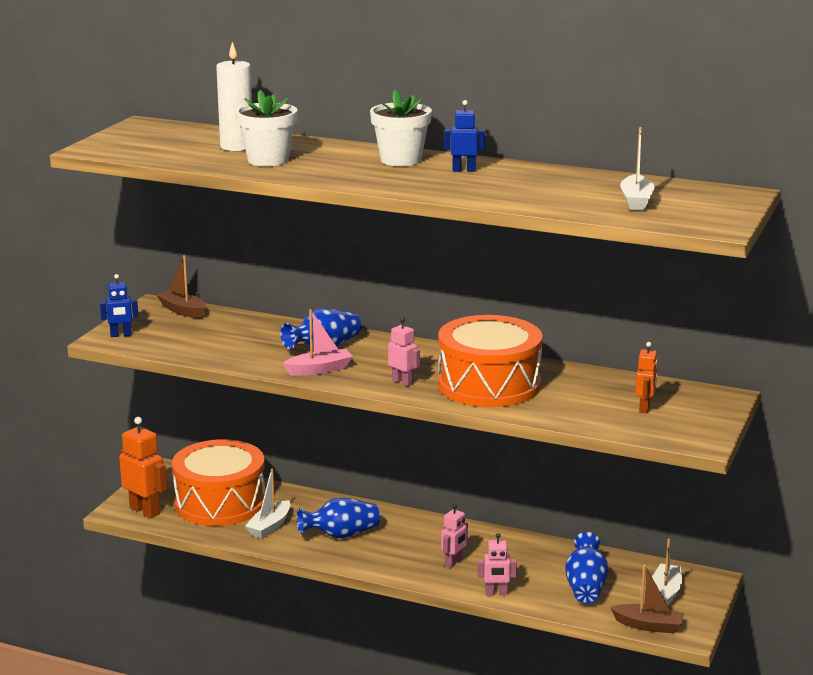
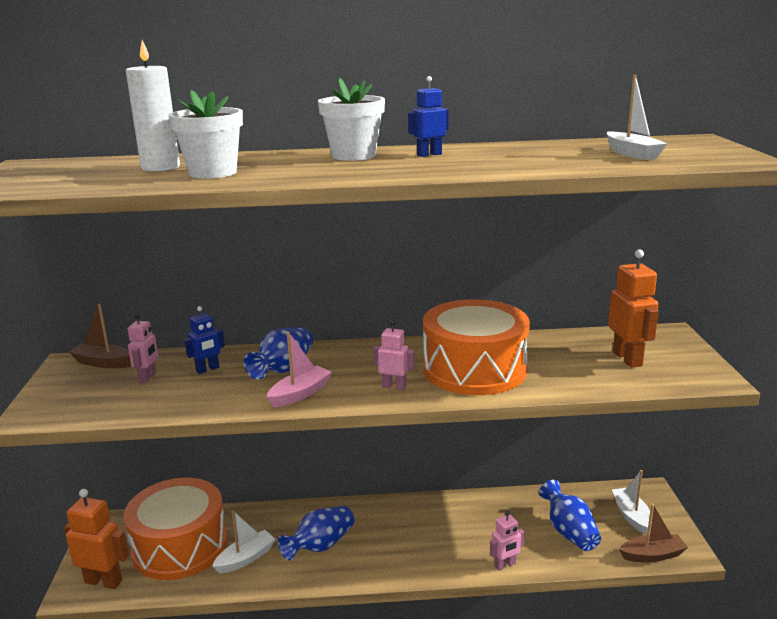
camera: 25 degrees left, 0 degrees up
blue robot [100,274,138,337] -> blue robot moved to [184,306,225,374]
white boat [245,469,290,538] -> white boat turned 135 degrees counterclockwise [212,510,275,573]
pink robot [441,504,468,568] -> pink robot moved to [128,313,158,383]
orange robot [635,342,658,413] -> orange robot [608,249,659,368], size x1.67

